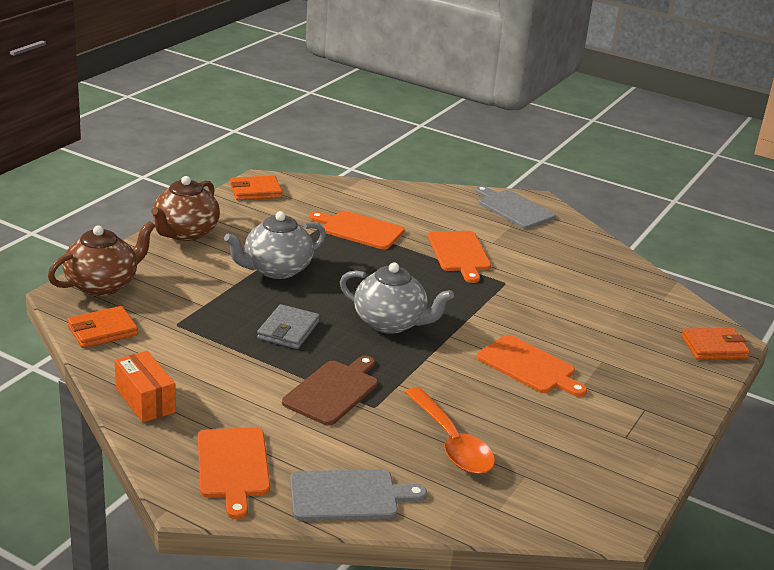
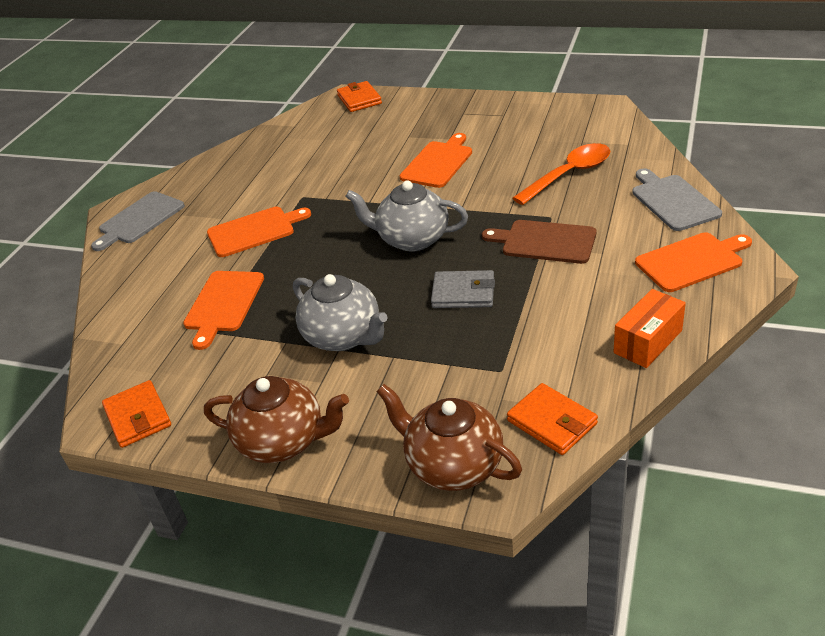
camera: 95 degrees left, 10 degrees up
grey teapot [340,262,454,334] -> grey teapot turned 90 degrees counterclockwise [345,180,468,252]

